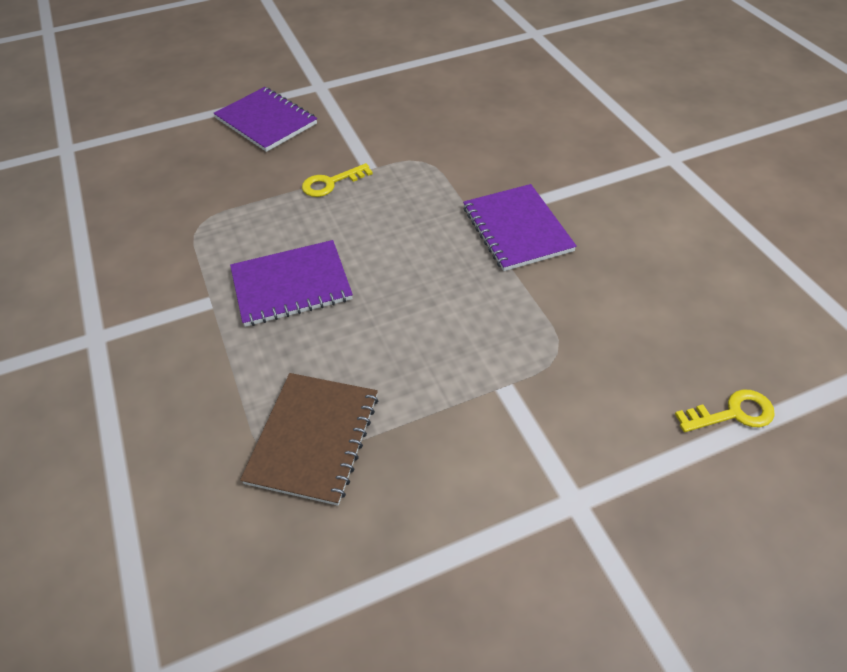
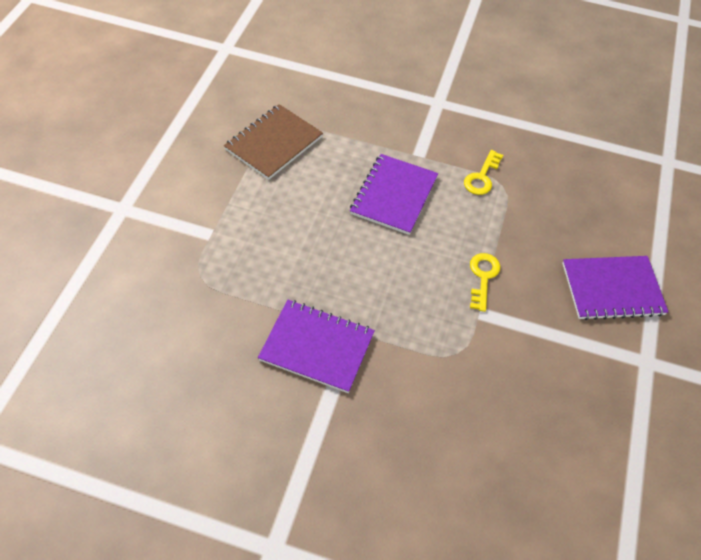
camera: 125 degrees right, 5 degrees up
brown notebook [240,373,378,506] -> brown notebook turned 75 degrees clockwise [224,104,323,180]
yellow key [675,390,775,432] -> yellow key moved to [464,150,503,195]

